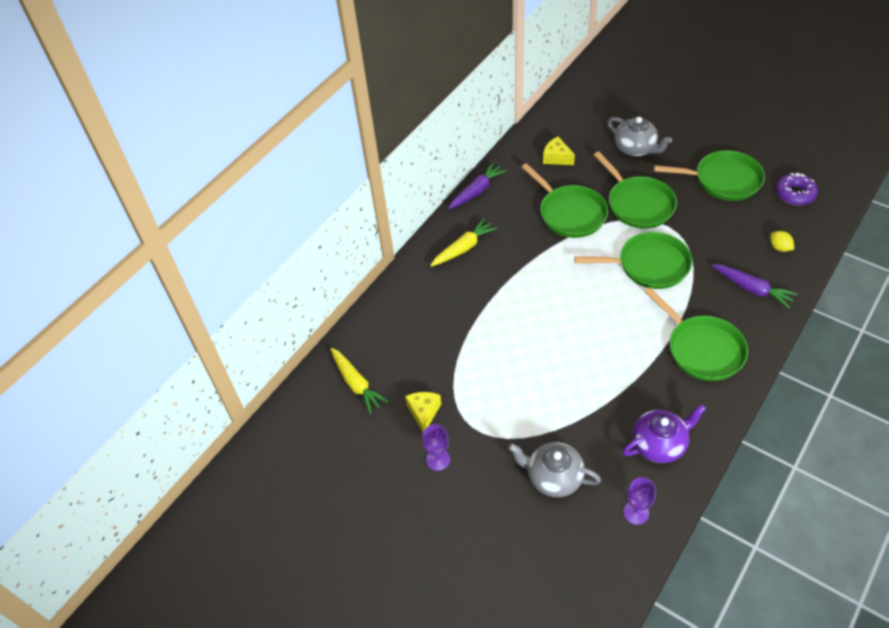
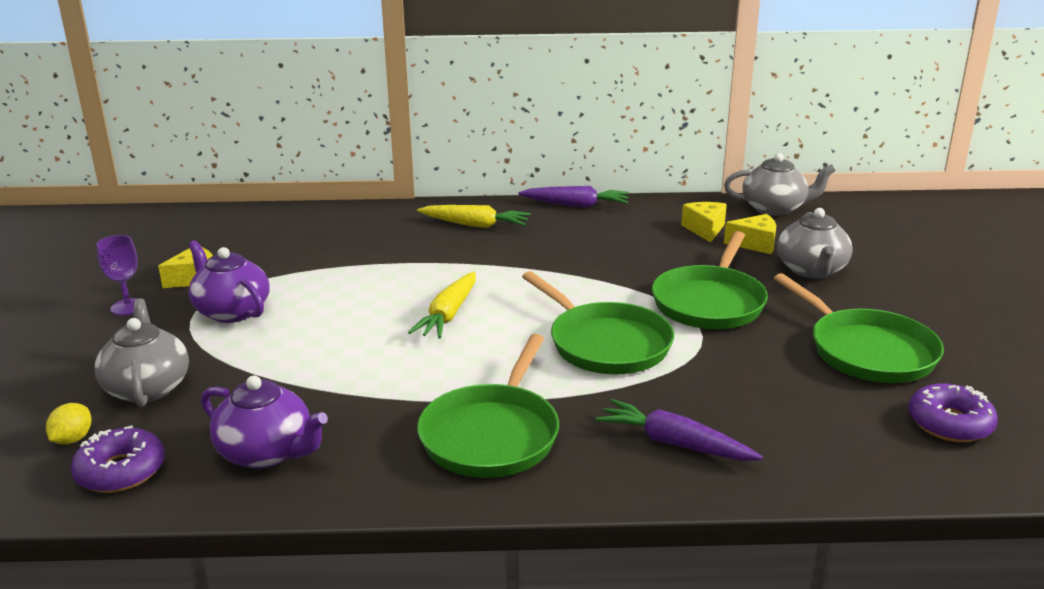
camera: 50 degrees right, 25 degrees down
yellow carrot [330,348,389,414] -> yellow carrot moved to [408,272,476,339]
green pan [521,163,608,238] -> none
purple goblet [623,477,656,525] -> purple donut [71,425,165,493]
purple carrot [712,264,797,308] -> purple carrot turned 120 degrees clockwise [596,399,763,461]
yellow lemon [770,231,794,252] -> yellow lemon moved to [46,403,91,445]
none -> purple teapot [188,240,269,323]
none -> grey teapot [724,153,836,216]
none -> yellow cheese [724,214,776,254]

